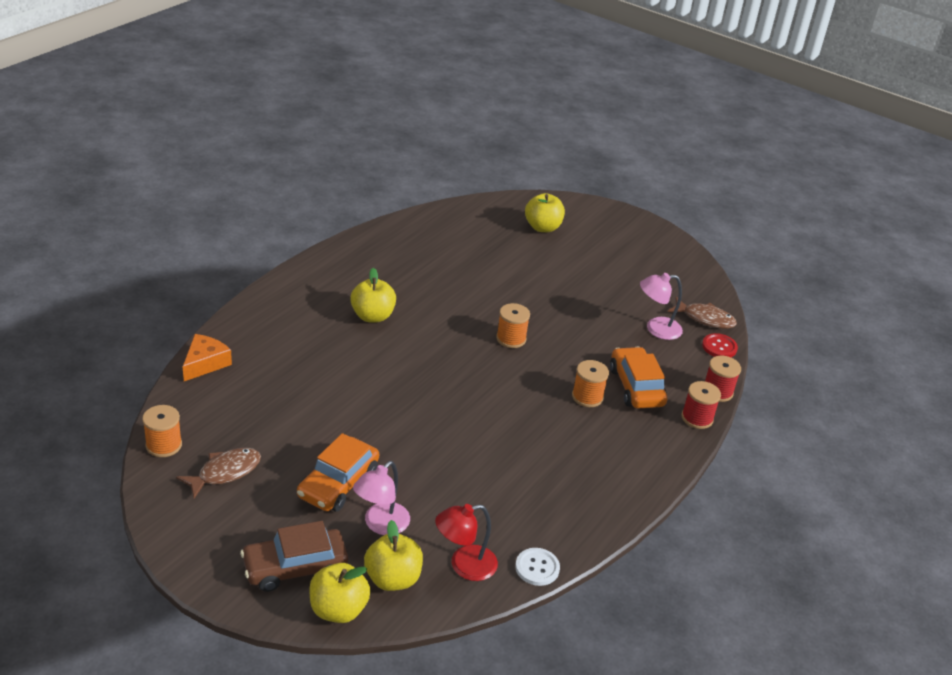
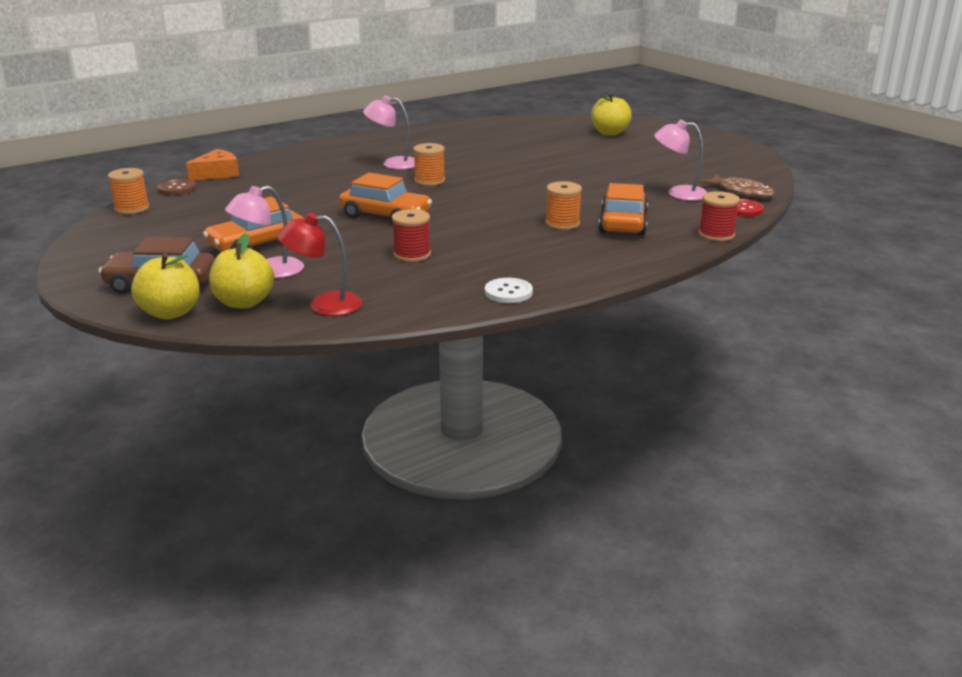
camera: 25 degrees right, 10 degrees down
brown fish [176,448,261,498] -> none
yellow apple [350,268,396,323] -> pink lamp [363,96,415,170]
orange spool [496,303,530,348] -> orange spool moved to [413,143,445,186]
white button [515,548,560,586] -> white button moved to [485,278,533,303]
red spool [681,381,721,429] -> red spool moved to [392,209,431,262]
none -> brown button [157,179,196,195]
none -> orange car [339,173,432,223]

